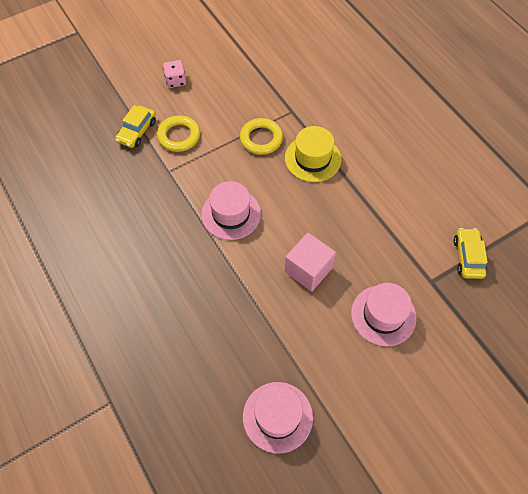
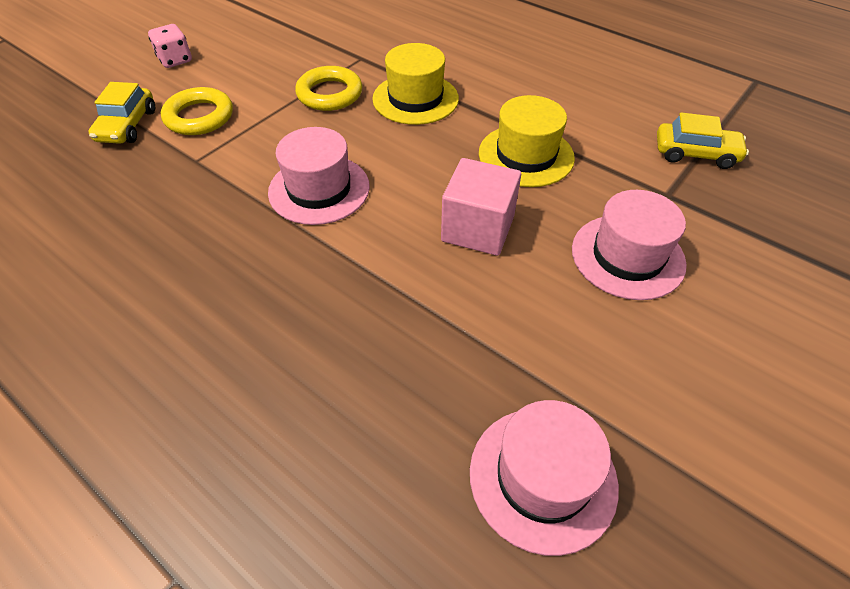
camera: 20 degrees left, 10 degrees down
yellow car [453,228,488,279] -> yellow car turned 120 degrees clockwise [657,112,749,169]
none -> yellow hat [479,95,575,187]

